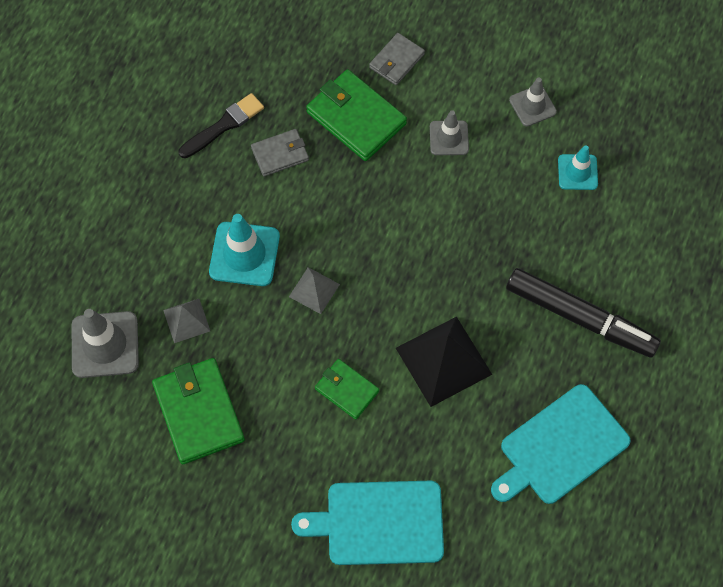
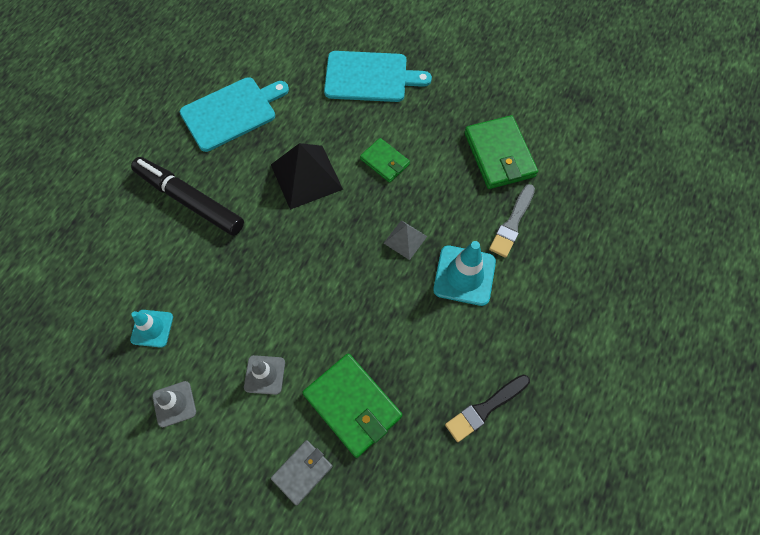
camera: 175 degrees left, 0 degrees up
grey traffic cone [72,309,139,378] -> none
grey pyramid [163,299,210,343] -> grey brush [489,184,535,258]
grey wallet [251,129,309,176] -> none

